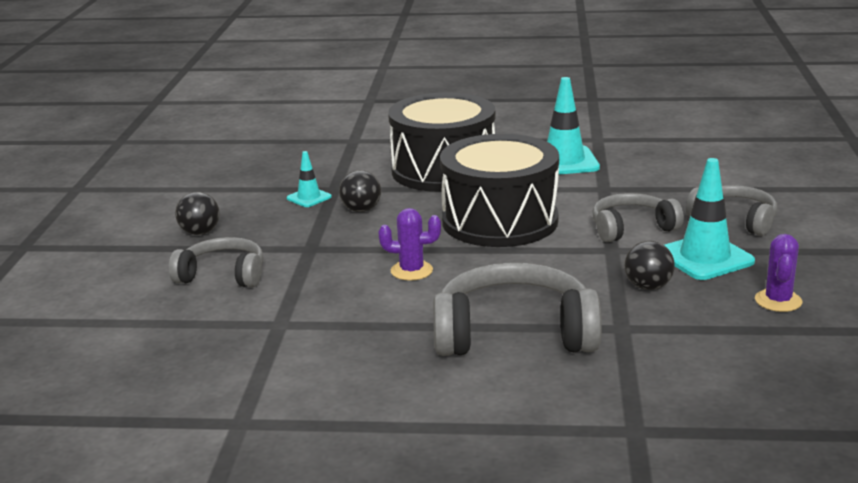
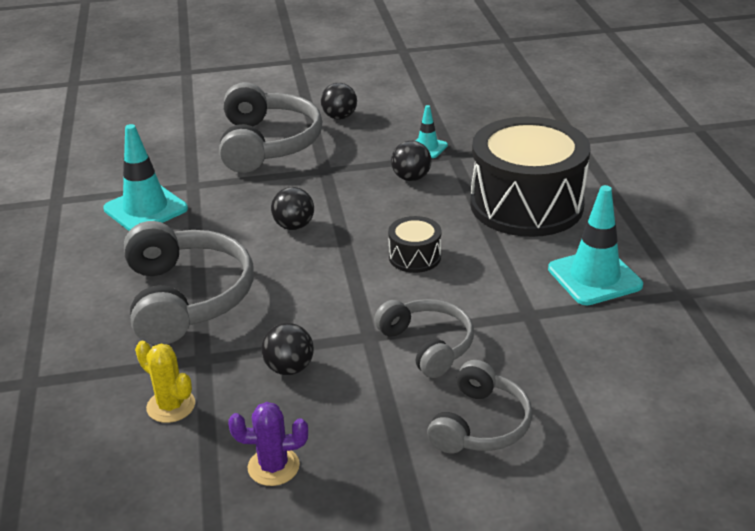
camera: 75 degrees right, 10 degrees up
grey headphones [169,237,264,287] -> grey headphones [219,82,323,173], size x1.63
purple cactus [379,208,441,281] -> black ball [271,187,314,230]
black drum [440,134,559,247] -> black drum [388,216,441,273], size x0.43
turquoise traffic cone [664,158,755,280] -> turquoise traffic cone moved to [103,124,188,231]
none -> yellow cactus [135,341,195,423]

